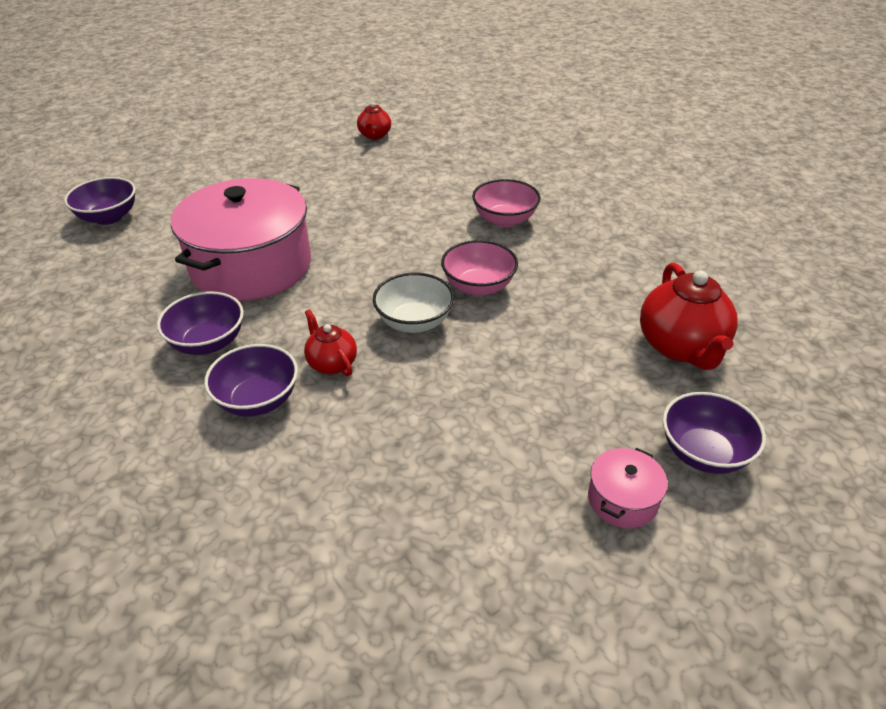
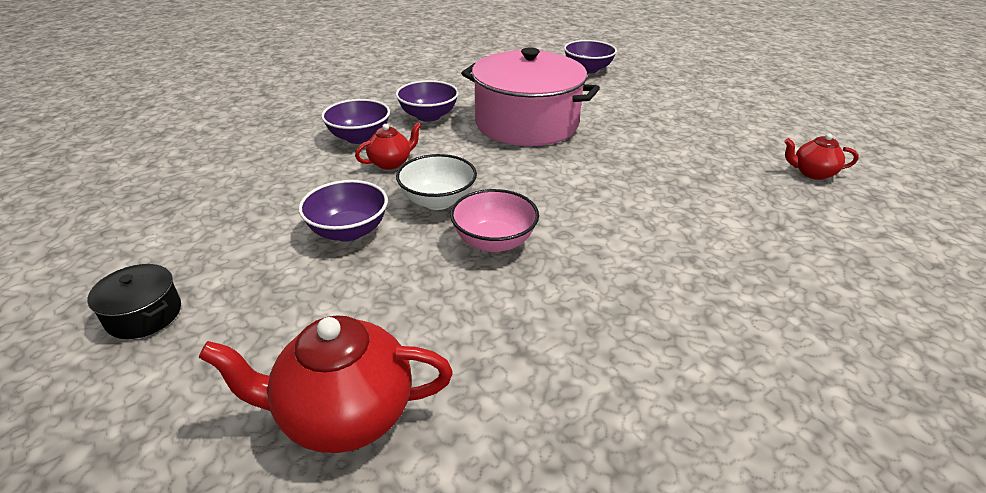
camera: 90 degrees right, 5 degrees down
pink bowl [472,179,541,227] -> none
pink pot [588,448,668,528] -> black pot [87,264,181,339]
purple bowl [663,392,766,474] -> purple bowl moved to [299,180,388,241]

